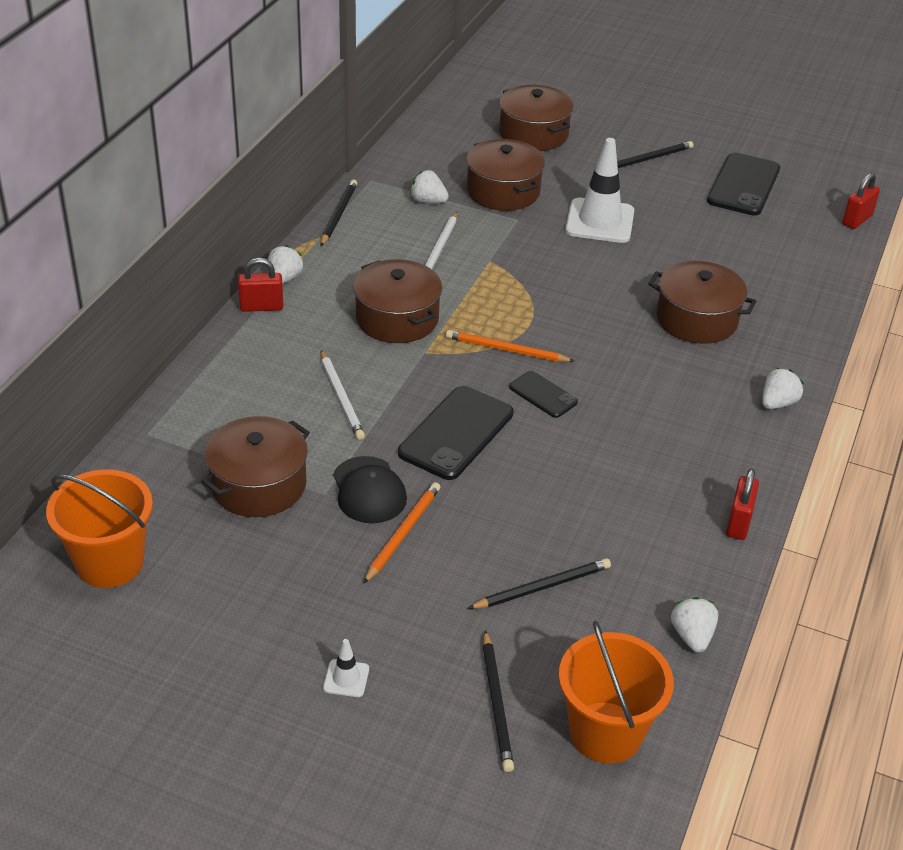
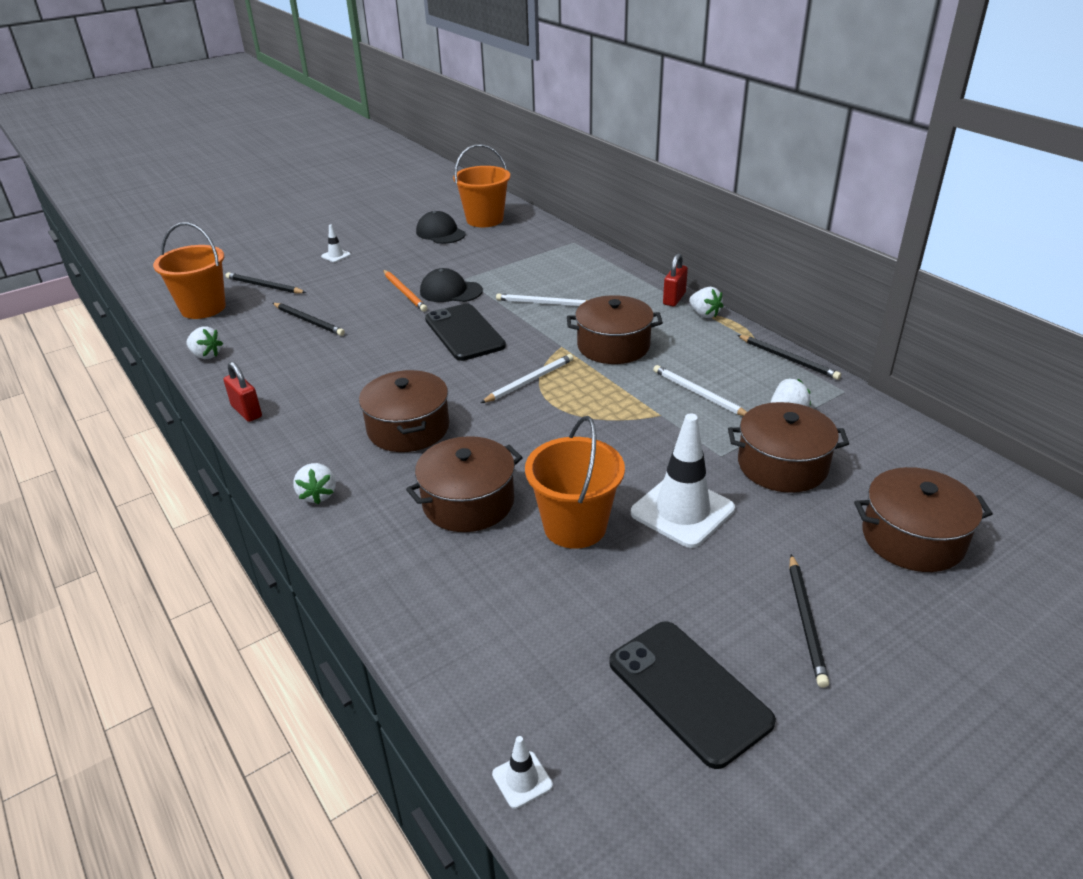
camera: 125 degrees right, 5 degrees down
brown pot [201,416,310,517] -> brown pot moved to [359,370,449,452]
orange pencil [446,330,574,362] -> white pencil [481,354,573,403]
black pencil [468,558,611,609] -> black pencil turned 60 degrees counterclockwise [273,303,345,336]
black phone [509,371,578,418] -> none
red padlock [843,173,880,229] -> white traffic cone [492,736,553,809]
none -> black cap [416,211,466,244]
none -> orange bucket [525,416,625,549]

